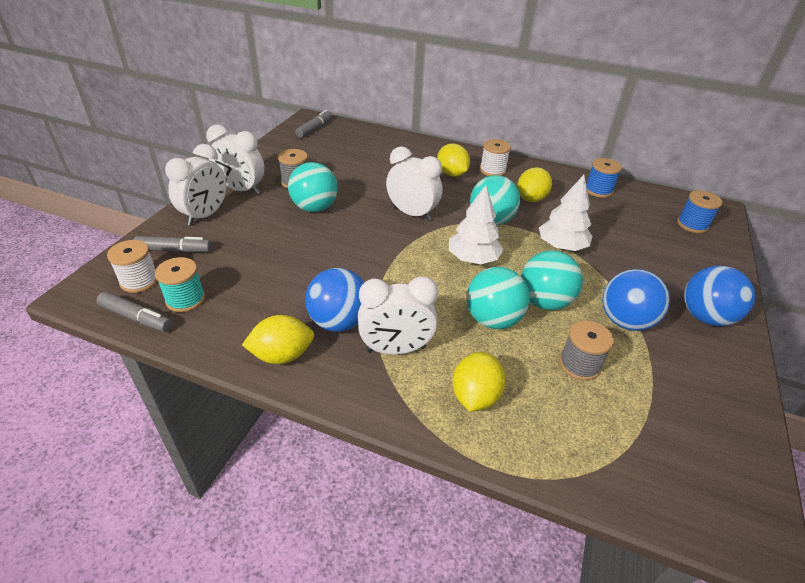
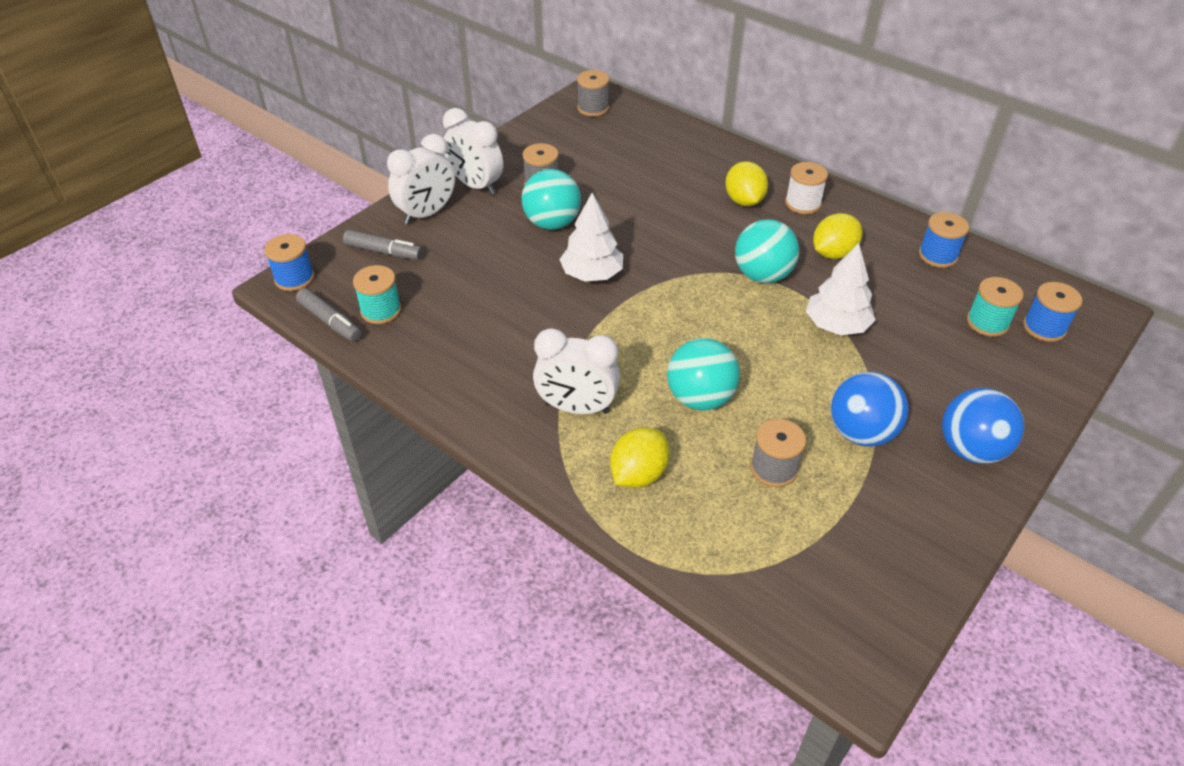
camera: 20 degrees right, 5 degrees up
white spool [107,240,158,293] -> none
yellow lemon [242,315,314,364] -> none
grey marker [295,110,332,138] -> grey spool [577,70,609,116]
blue ball [305,268,364,332] -> none
white clock [386,146,443,221] -> none
white tree [449,185,503,264] -> white tree moved to [559,193,623,282]
turquoise ball [521,250,583,310] -> none
none -> blue spool [264,234,314,291]
none -> turquoise spool [967,277,1024,337]

